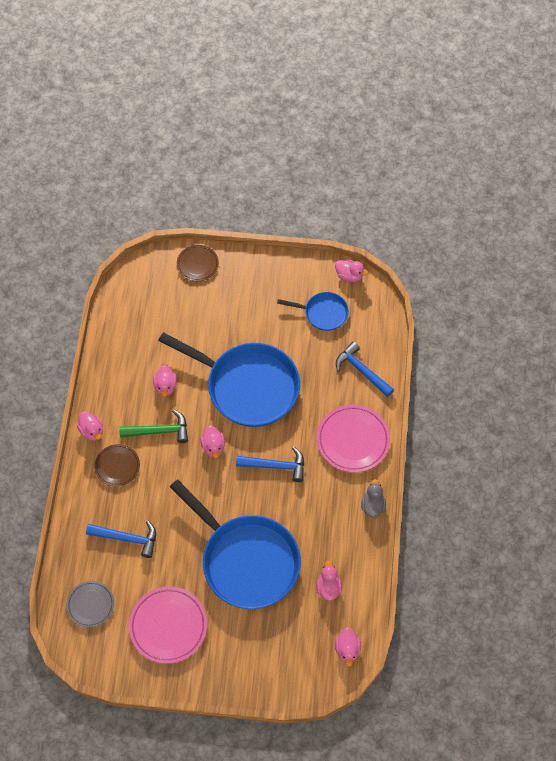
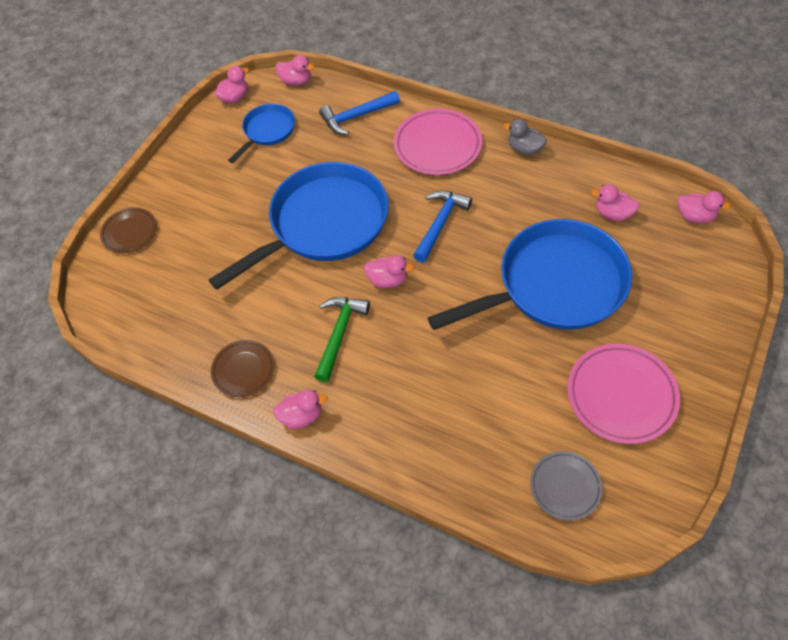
camera: 65 degrees left, 5 degrees down
blue hammer [86,521,156,558] -> none
brown plate [94,444,140,487] -> brown plate moved to [211,340,275,397]
pink duck [153,365,177,396] -> pink duck moved to [276,55,315,85]

